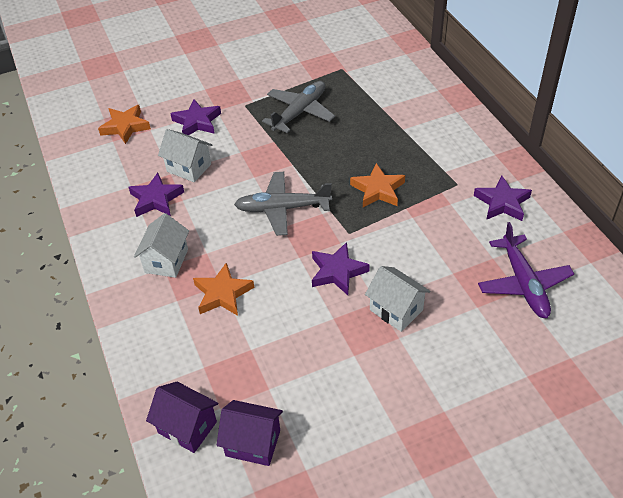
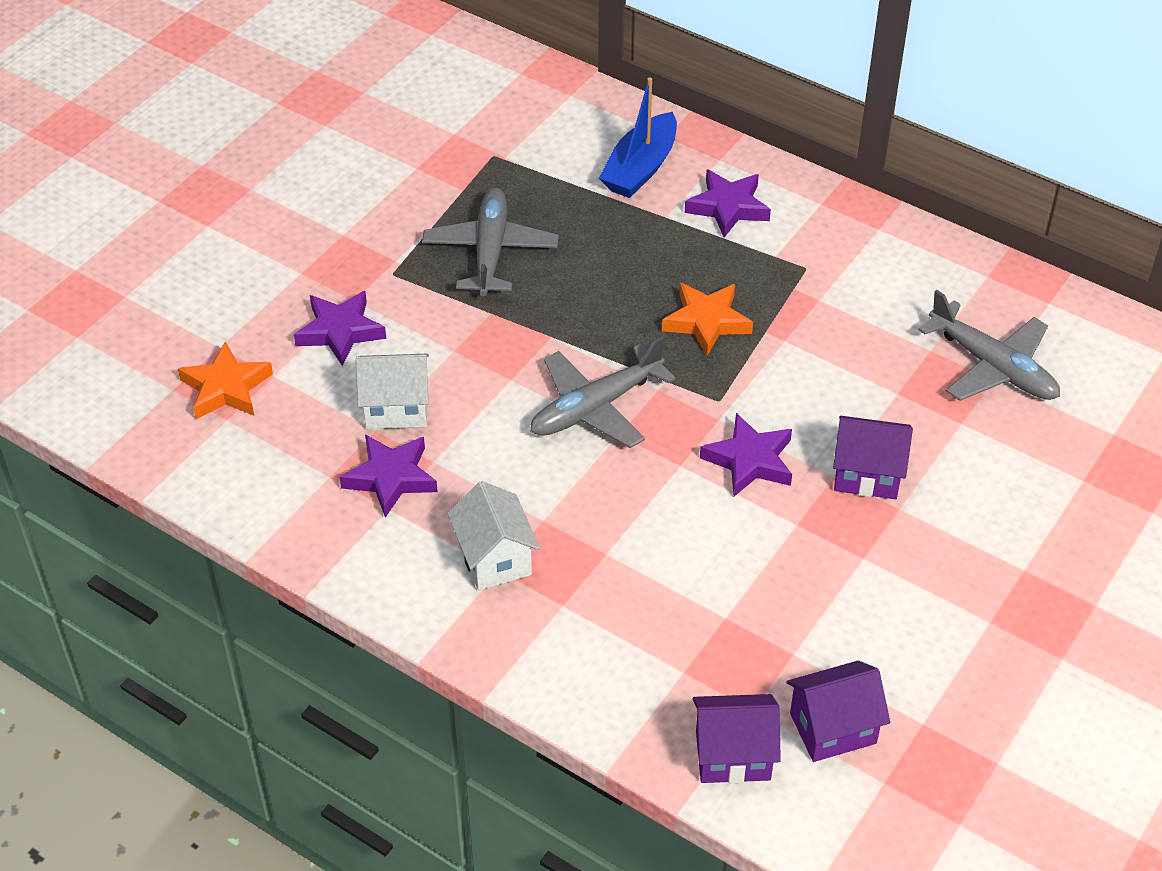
camera: 35 degrees left, 0 degrees up
orange star [193,263,254,316] -> none
white house [365,266,431,332] -> purple house [833,416,913,499]
purple star [474,176,532,221] -> purple star moved to [685,169,771,238]
purple plane [478,222,574,318] -> grey plane [918,290,1060,401]
none -> blue boat [599,78,677,198]

